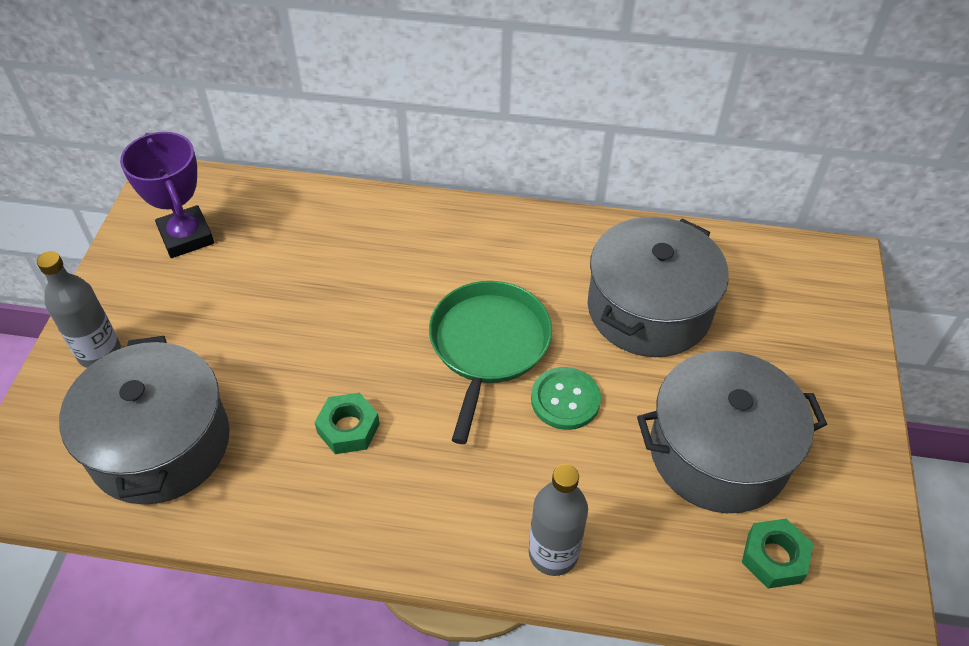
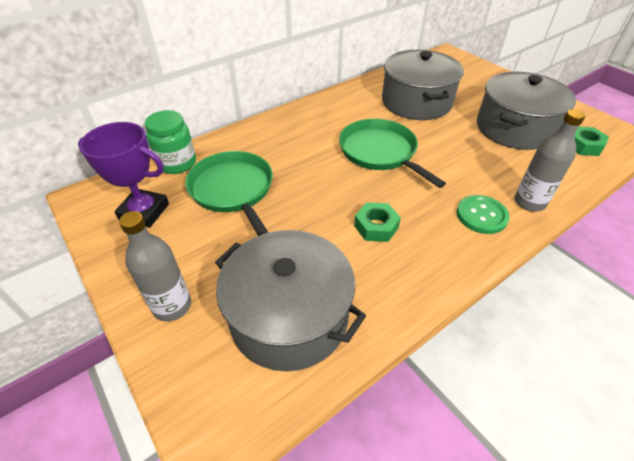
camera: 45 degrees left, 5 degrees down
green button [531,367,601,430] -> green button moved to [457,195,510,234]
none -> green jar [145,110,196,174]
none -> green pan [185,151,273,236]

